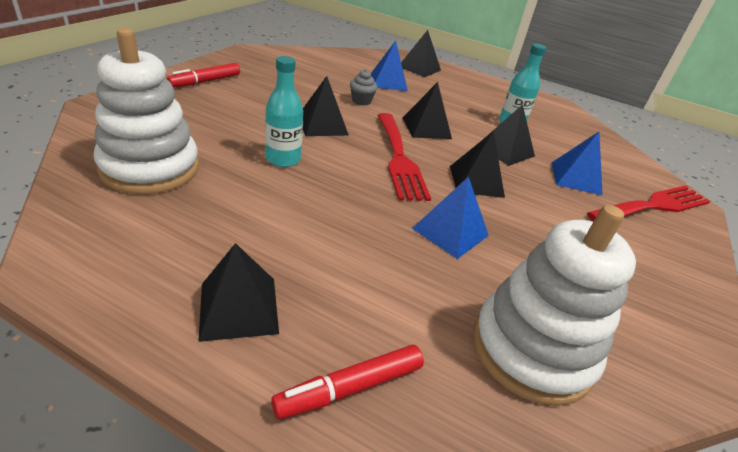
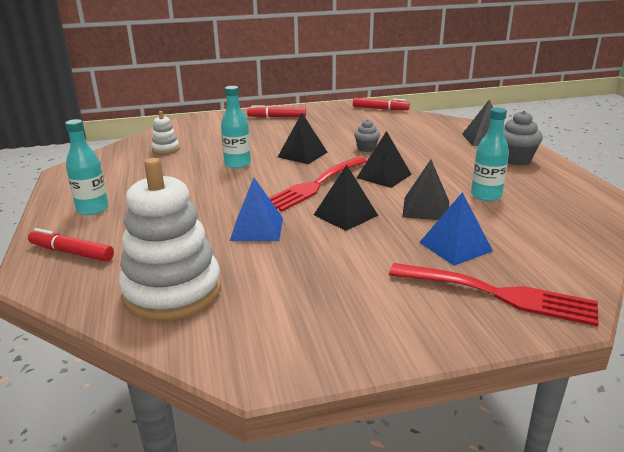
camera: 55 degrees right, 10 degrees down
white stacking toy [94,28,199,194] -> white stacking toy [151,111,180,154], size x0.45
black pyramid [198,243,279,342] -> turquoise bottle [65,119,109,215]
blue pyramid [371,41,408,91] -> none
none -> red marker [353,98,410,110]
none -> grey cupcake [503,110,543,165]

